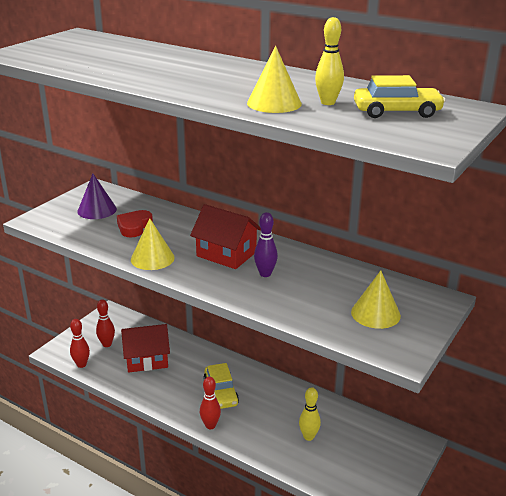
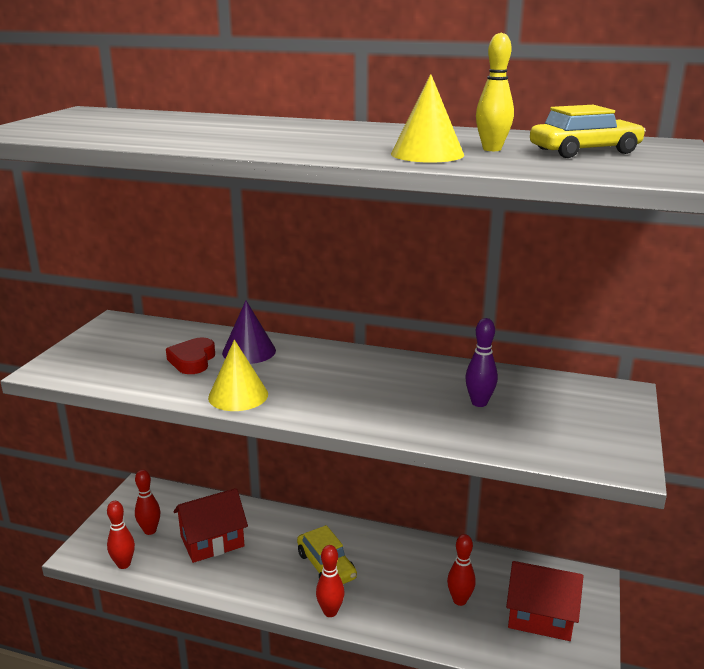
camera: 15 degrees left, 5 degrees down
purple cone [77,174,117,219] -> purple cone moved to [222,301,276,364]
red house [190,204,261,269] -> red house moved to [506,561,583,641]
purple bowling pin [254,212,278,277] -> purple bowling pin moved to [465,318,498,407]
yellow bowling pin [299,387,321,441] -> red bowling pin [447,534,476,606]
yellow cone [351,270,401,329] -> none

